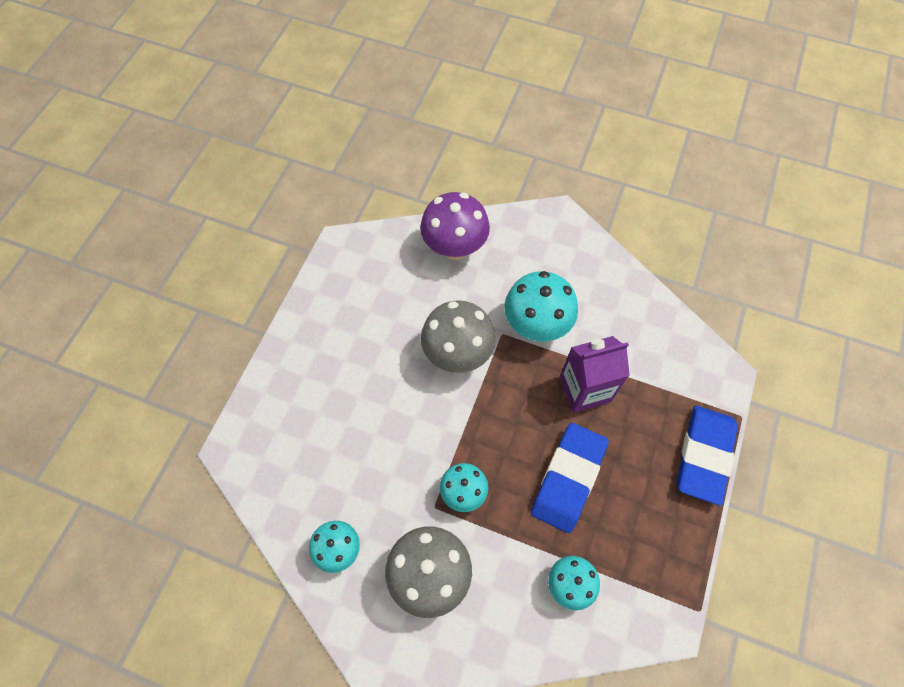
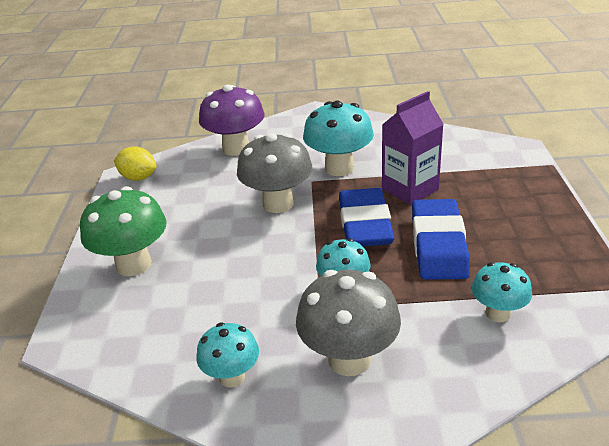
camera: 20 degrees left, 30 degrees down
blue eraser [677,405,738,506] -> blue eraser moved to [339,188,395,246]
none -> green mushroom [80,186,167,276]
none -> yellow lemon [114,146,157,181]

